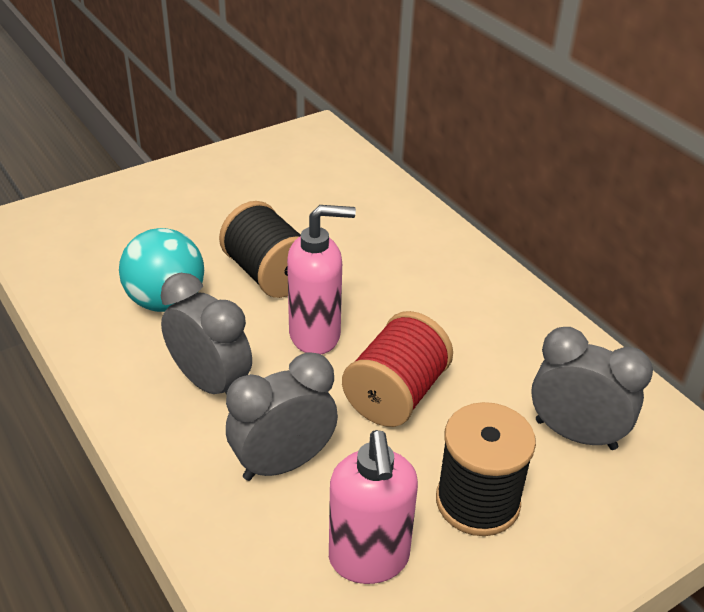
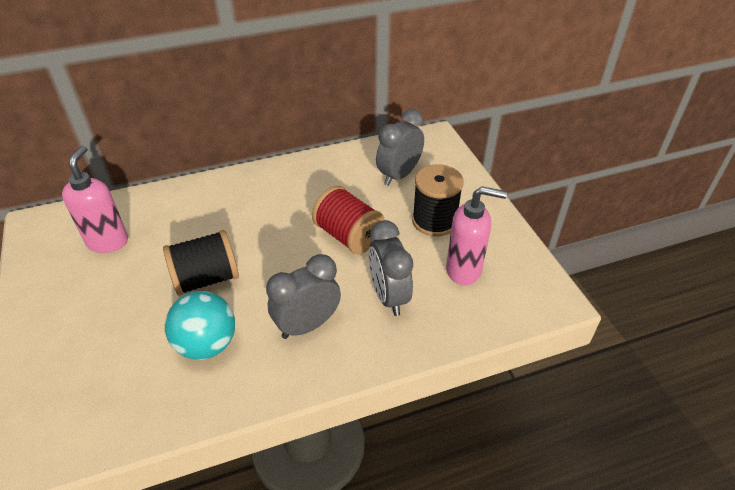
camera: 75 degrees left, 5 degrees up
pink soap dispenser [287,205,356,354] -> pink soap dispenser moved to [62,146,128,253]

